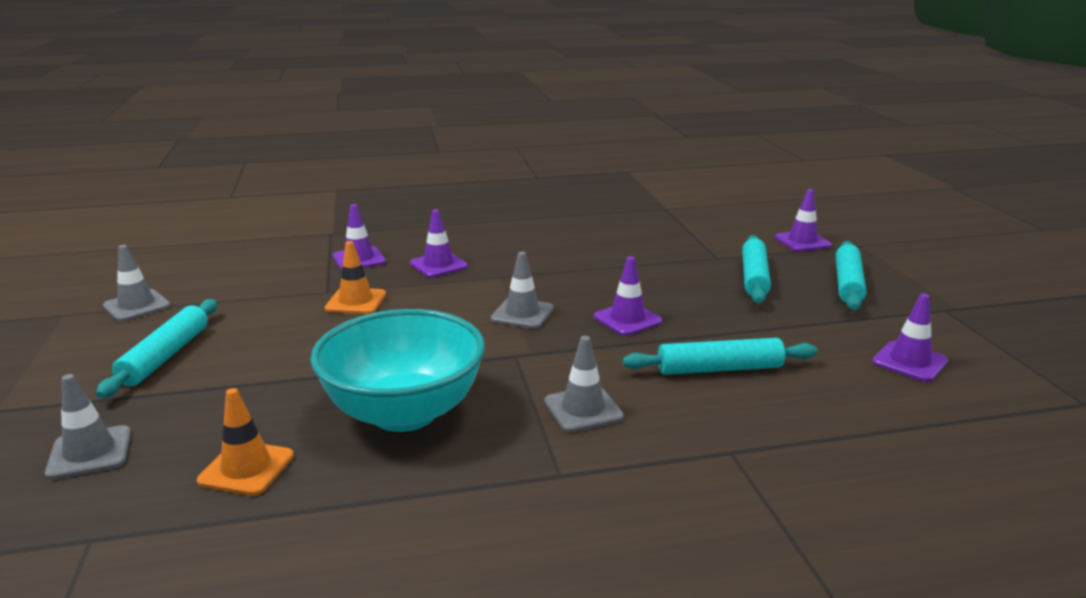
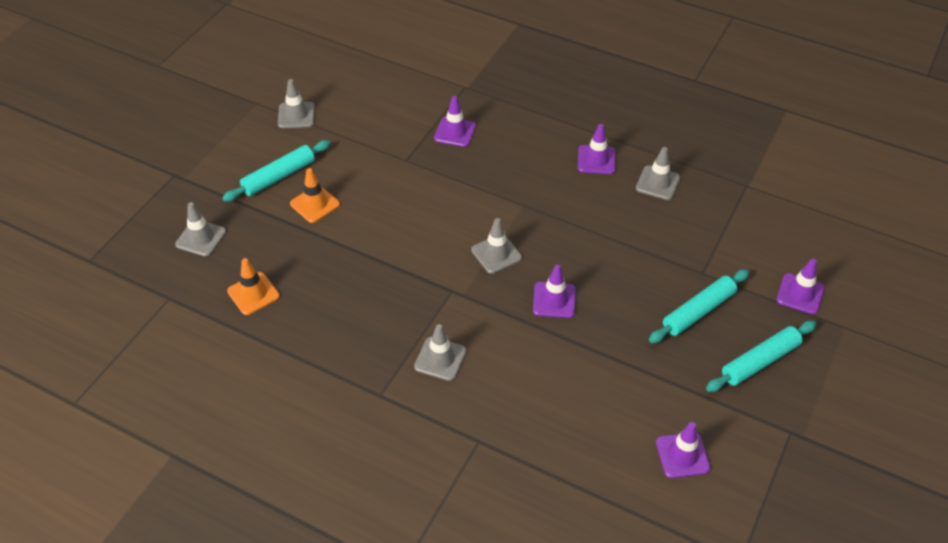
camera: 40 degrees right, 25 degrees up
turquoise bowl [310,309,485,432] -> none
orange traffic cone [325,241,386,314] -> orange traffic cone moved to [290,168,340,223]
purple traffic cone [410,209,468,277] -> purple traffic cone moved to [578,124,615,174]
turquoise rolling pin [623,338,818,375] -> none
none -> grey traffic cone [636,147,680,200]

